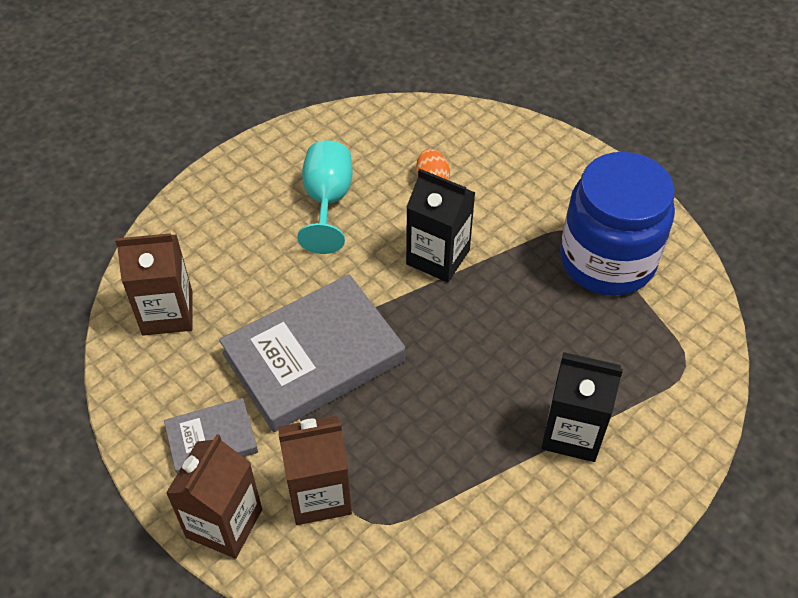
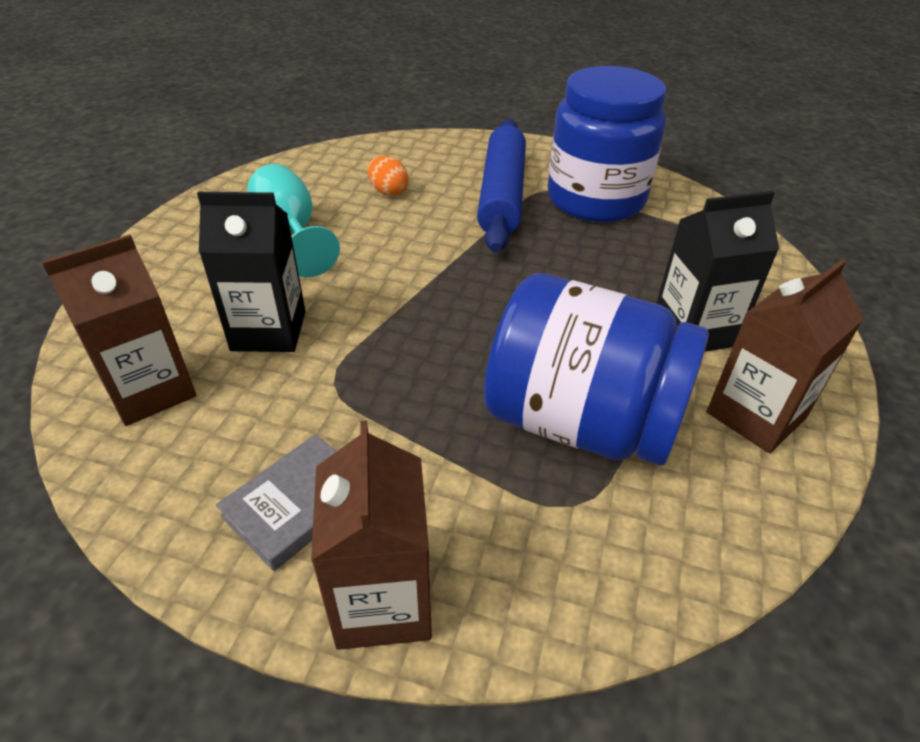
camera: 30 degrees left, 10 degrees down
grey book [219,274,405,432] -> none
brown carton [278,416,352,525] -> brown carton moved to [707,259,863,453]
black carton [406,169,476,282] -> black carton moved to [197,192,305,352]
none -> blue rolling pin [477,119,526,252]
none -> blue jar [484,273,709,466]

